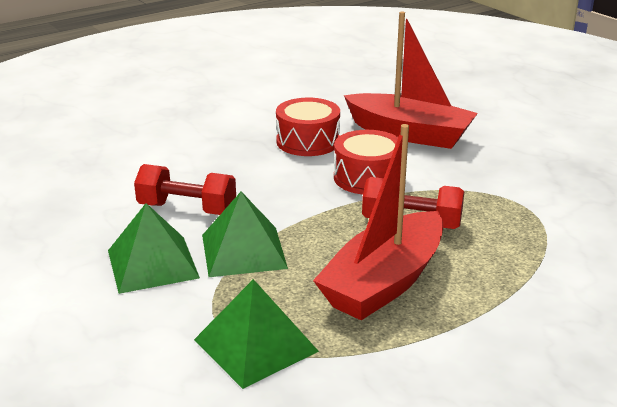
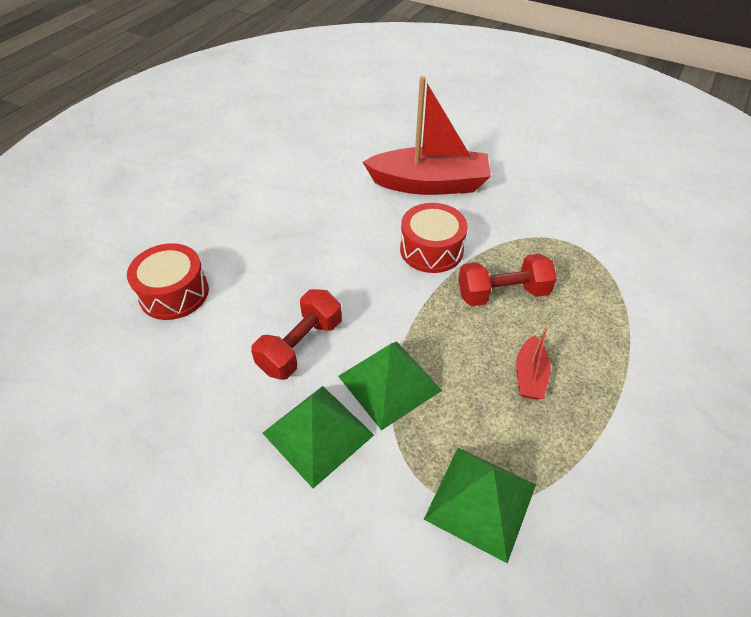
camera: 25 degrees left, 20 degrees up
red dumbbell [134,164,236,215] -> red dumbbell turned 45 degrees counterclockwise [251,289,342,380]
red drum [276,98,340,156] -> red drum moved to [127,243,209,320]
red boat [313,124,443,320] -> red boat [516,327,551,399], size x0.45

